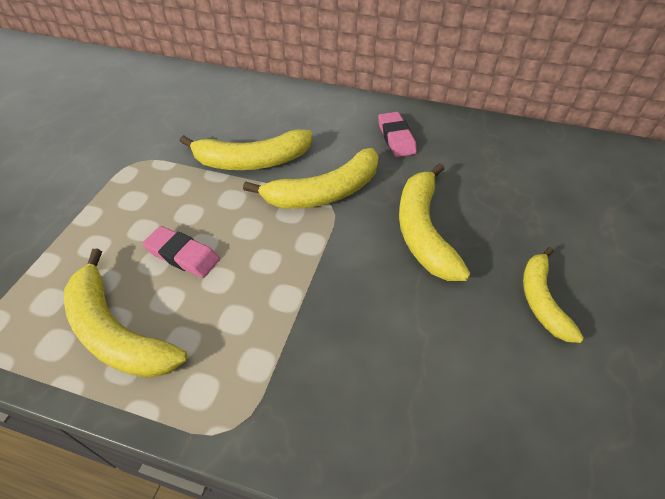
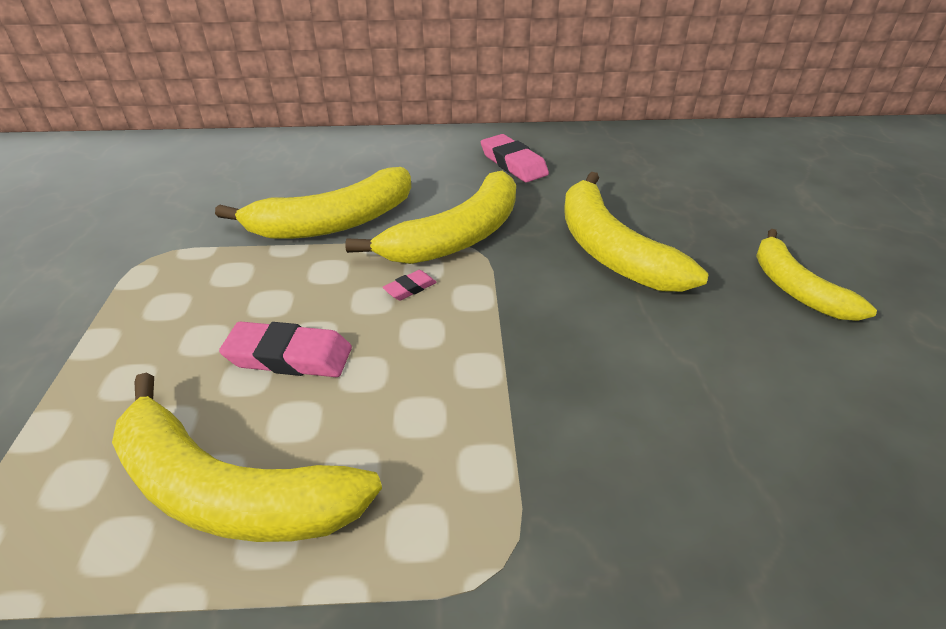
camera: 20 degrees left, 10 degrees down
none -> pink eraser [382,270,437,301]

